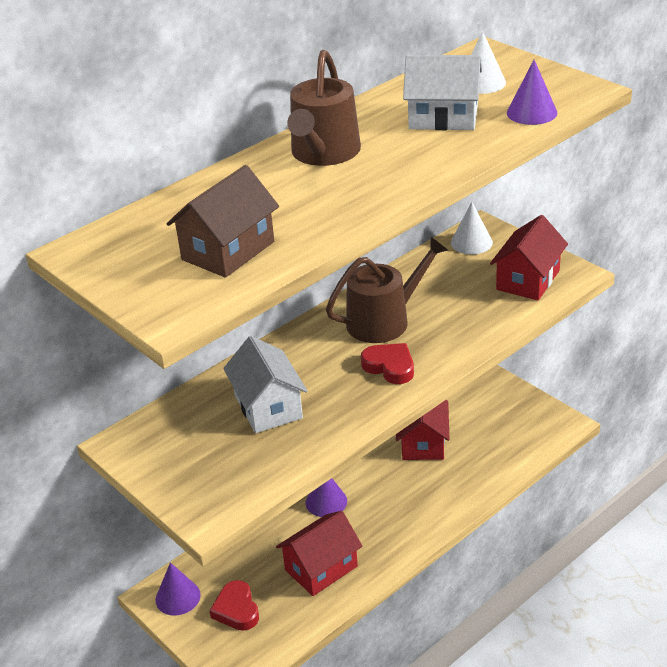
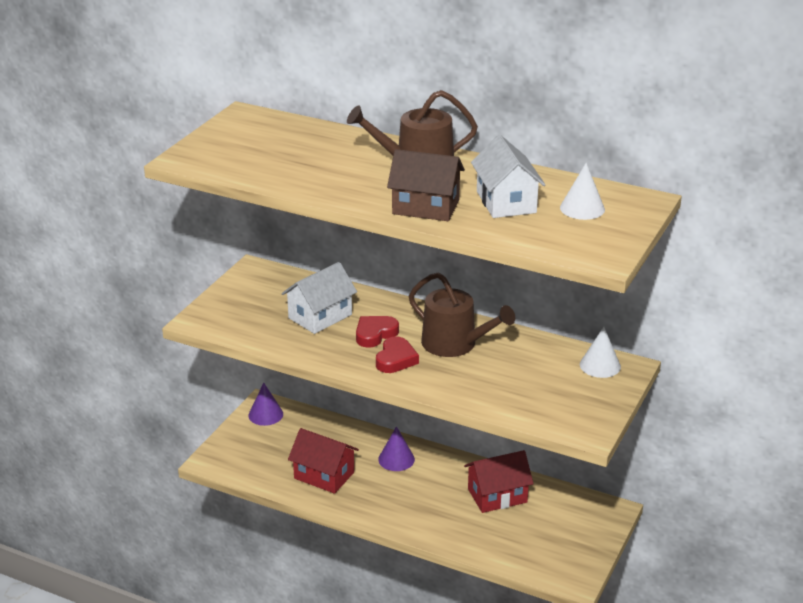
camera: 65 degrees right, 5 degrees down
brown house [167,165,279,278] -> brown house moved to [387,149,465,221]
red heart [210,580,259,631] -> red heart moved to [356,316,399,348]
red house [490,215,568,301] -> none
purple cone [507,60,557,125] -> none

